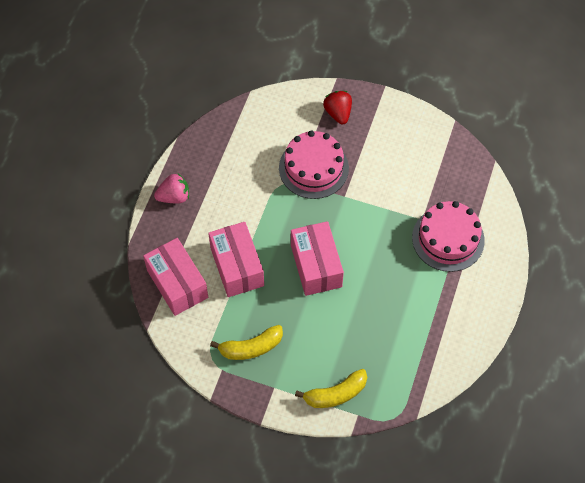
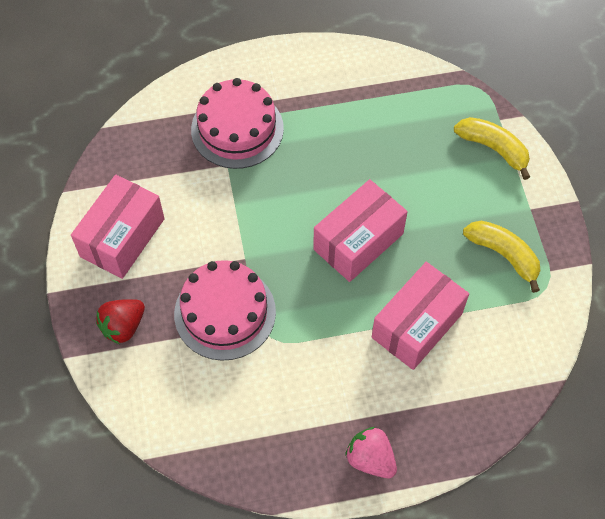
camera: 120 degrees left, 0 degrees up
pink box [143,238,208,316] -> pink box moved to [71,175,165,279]

